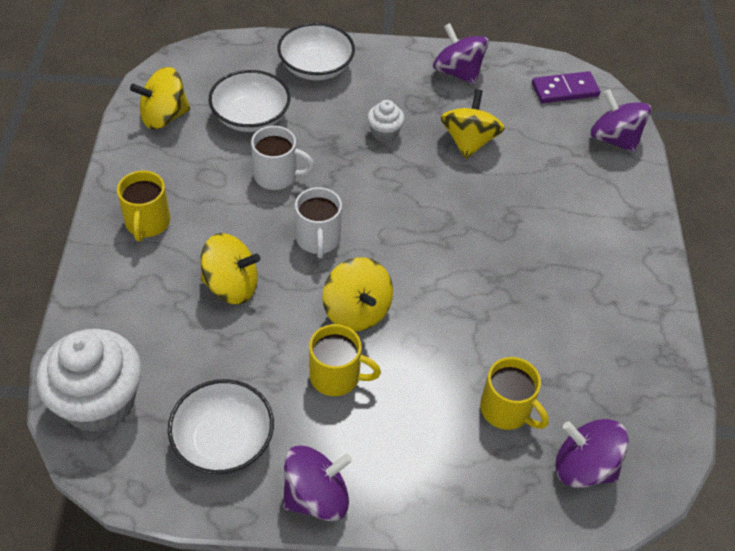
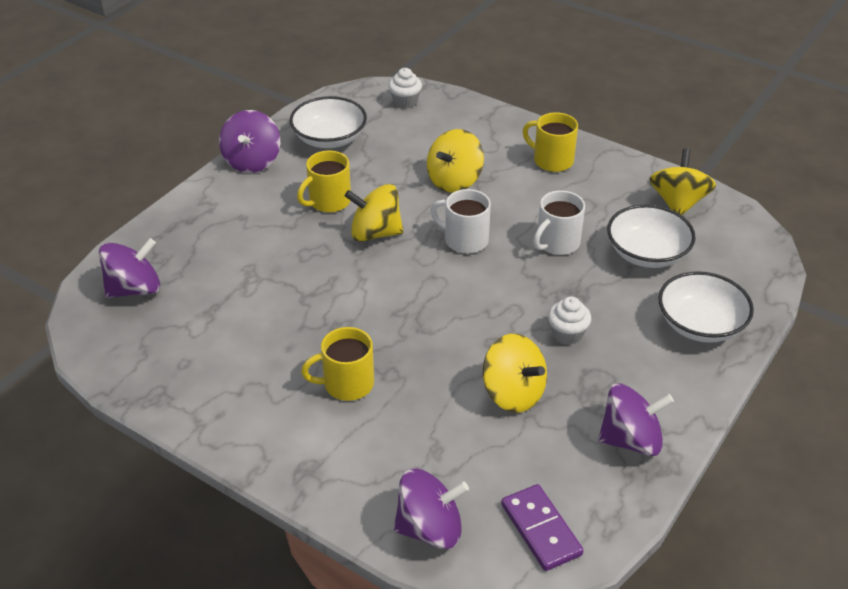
camera: 125 degrees right, 10 degrees down
white cupcake [36,329,142,433] -> white cupcake [388,68,422,108], size x0.47
yellow mug [480,357,549,430] -> yellow mug moved to [301,327,374,401]
purple domino [532,71,600,103] -> purple domino turned 45 degrees counterclockwise [501,484,584,571]

